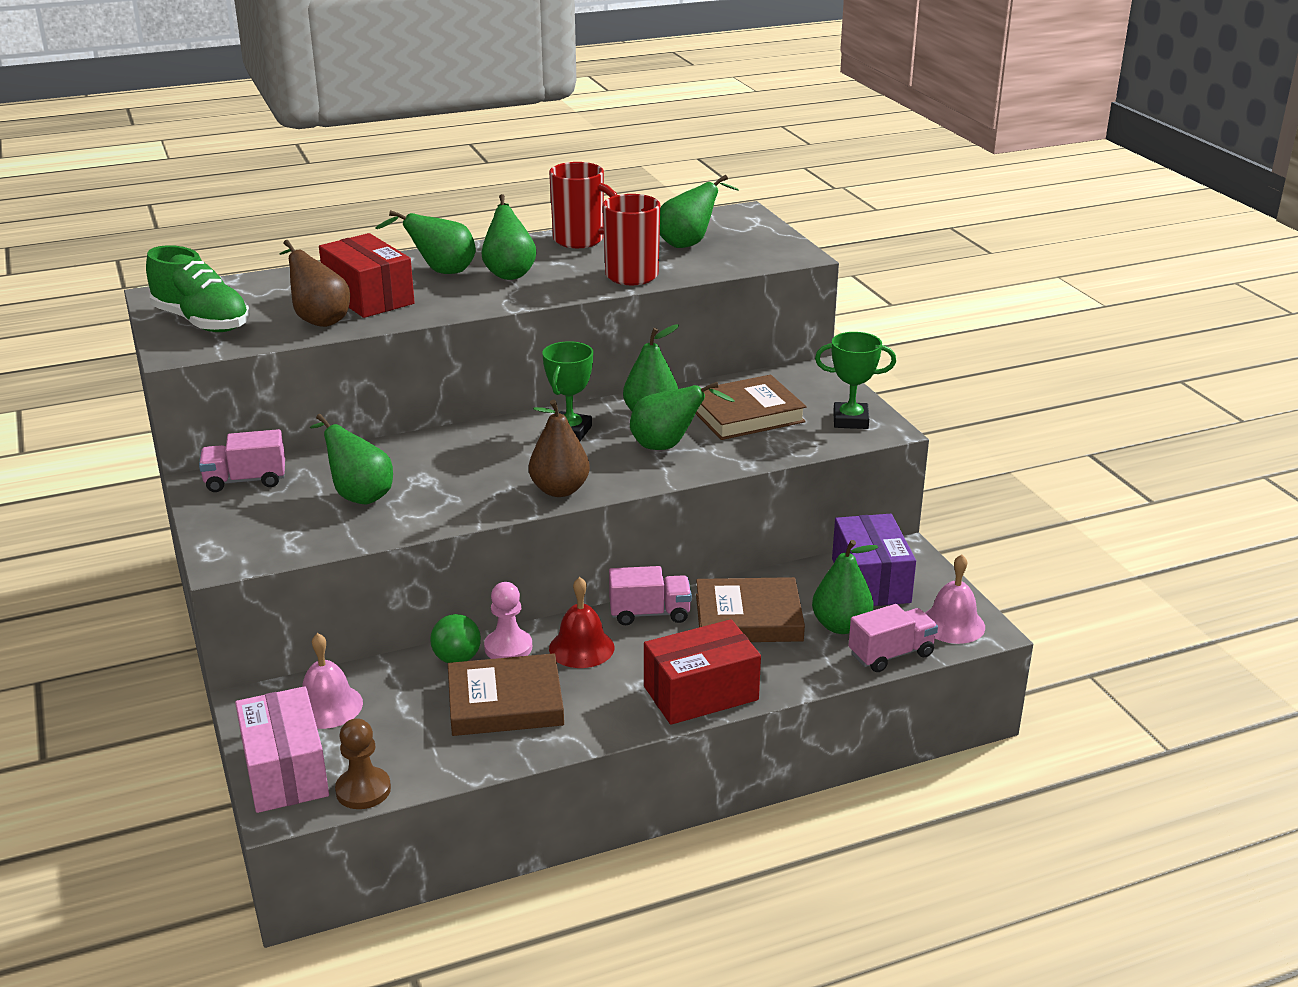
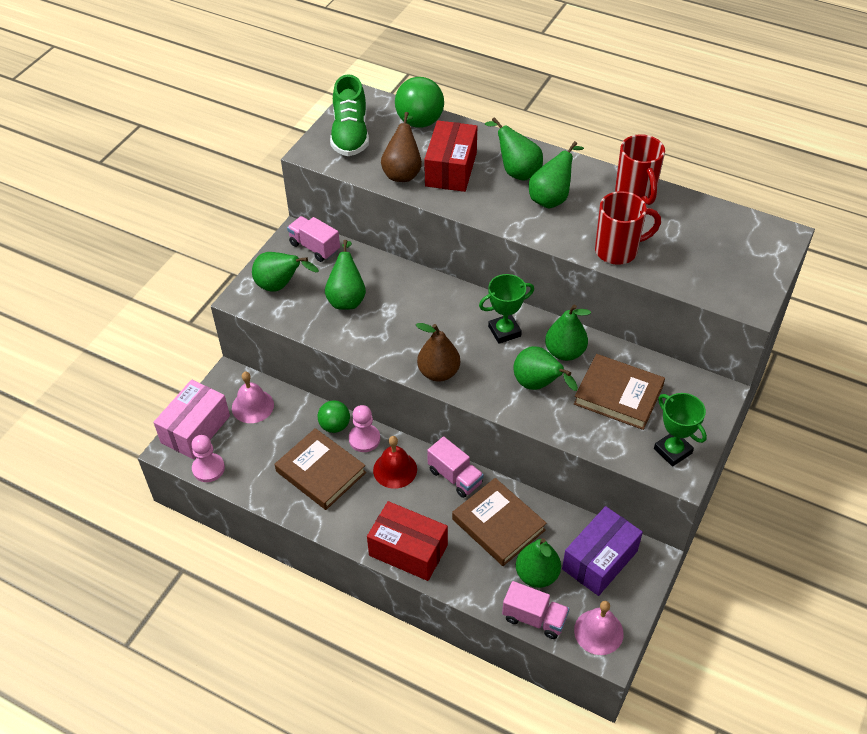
camera: 50 degrees right, 20 degrees up
brown pawn [335,718,391,809] -> pink pawn [191,435,225,482]
green pear [660,175,739,248] -> green pear moved to [252,252,319,292]
none -> green ball [395,77,444,128]

